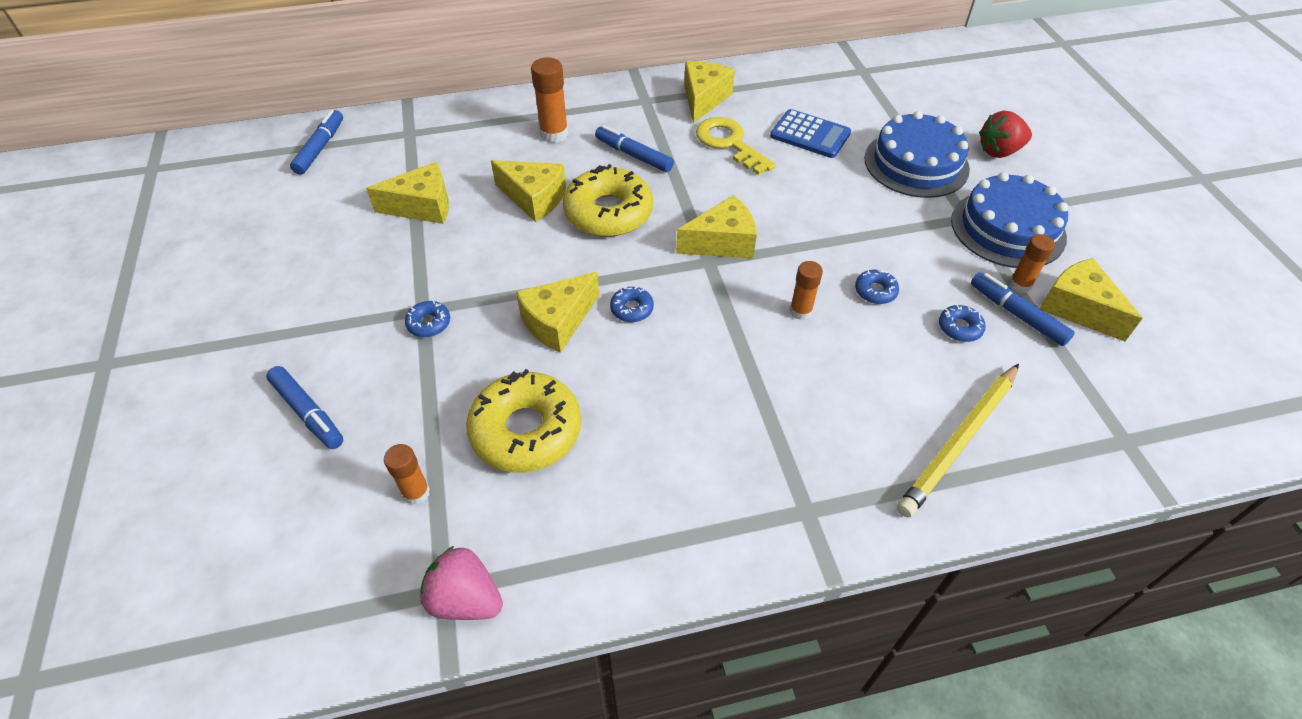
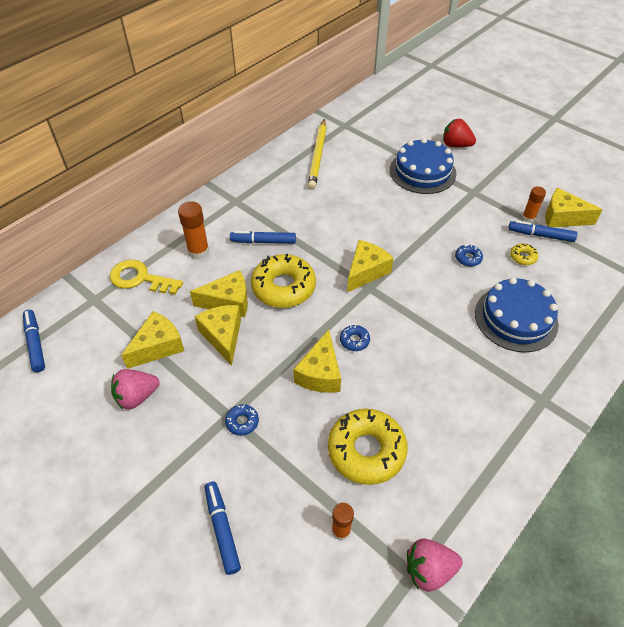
camera: 35 degrees left, 0 degrees up
blue marker [266,366,343,449] -> blue marker turned 120 degrees counterclockwise [205,482,241,575]
yellow cheese [684,61,735,123] -> yellow cheese moved to [195,305,241,366]
yellow key [696,117,776,175] -> yellow key moved to [110,260,183,295]
blue calculator [770,109,851,158] -> none
orange glue stick [790,261,823,320] -> none
yellow pencil [897,364,1019,518] -> yellow pencil moved to [308,119,327,190]
blue donut [939,305,986,342] -> yellow donut [510,243,538,265]
blue cake [951,172,1068,268] -> blue cake moved to [475,277,559,352]
red strawberry [979,111,1032,158] -> red strawberry turned 75 degrees clockwise [443,119,476,147]
none -> pink strawberry [111,369,160,409]

